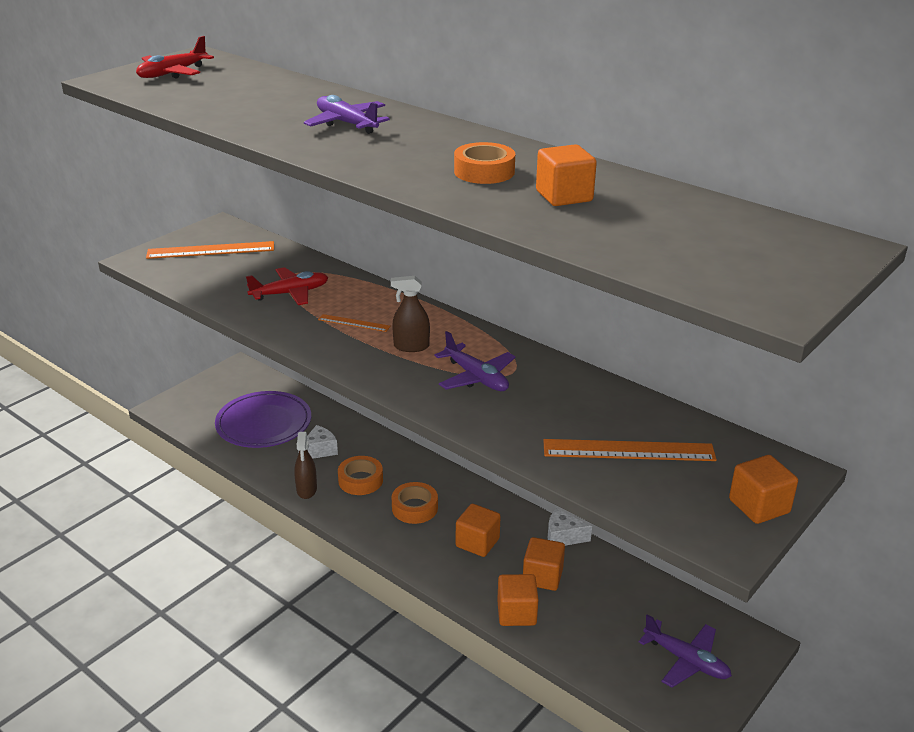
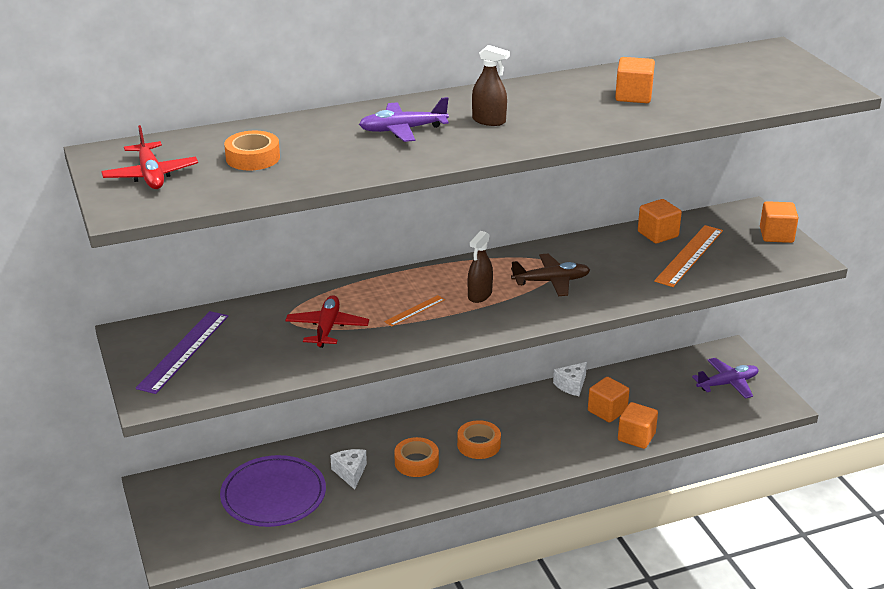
camera: 60 degrees left, 0 degrees up
orange ruler [146,241,274,259] -> purple ruler [136,311,229,394]
brown spray bottle [294,432,317,499] -> brown spray bottle moved to [472,45,510,126]
purple plane [434,331,516,391] -> brown plane [511,254,590,296]
orange tape [454,142,515,184] -> orange tape moved to [224,131,280,170]
orange cube [456,504,501,557] -> orange cube moved to [638,199,682,244]

